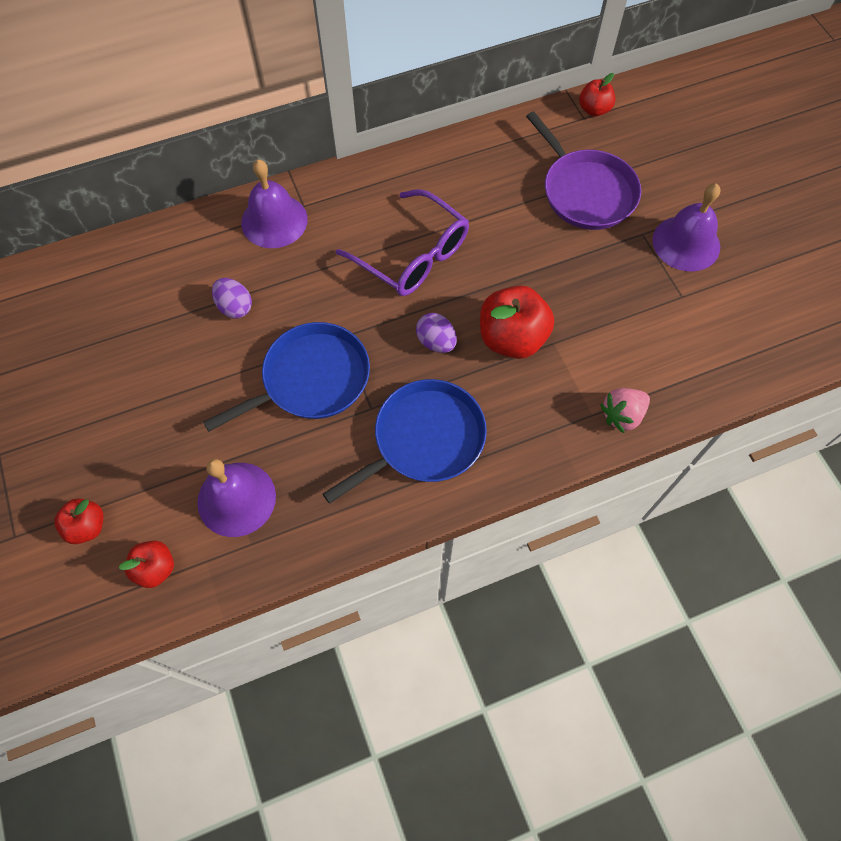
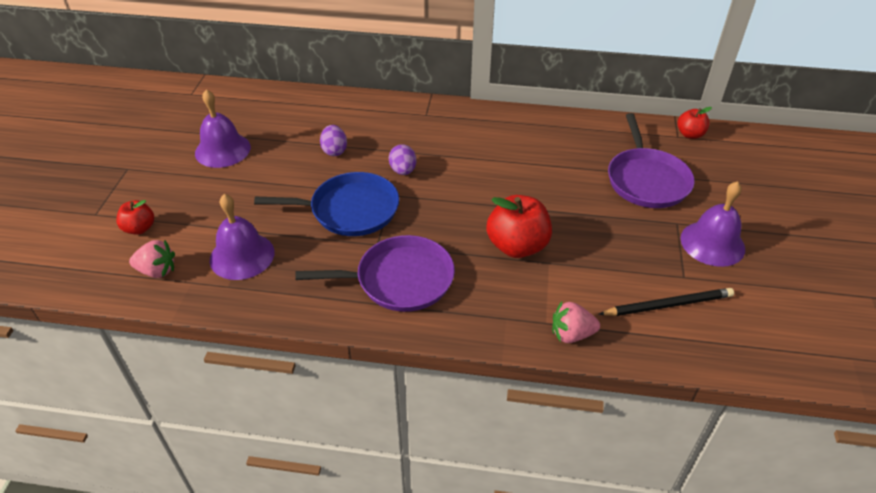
camera: 30 degrees right, 20 degrees down
red apple [119,541,174,588] -> pink strawberry [129,240,175,278]
purple bell [241,159,308,248] -> purple bell moved to [195,89,251,168]
blue pan [323,379,487,504] -> purple pan [295,235,455,312]
purple glasses [336,189,469,296] -> none
purple egg [416,313,457,353] -> purple egg moved to [389,144,416,175]
none -> black pencil [599,288,734,316]

